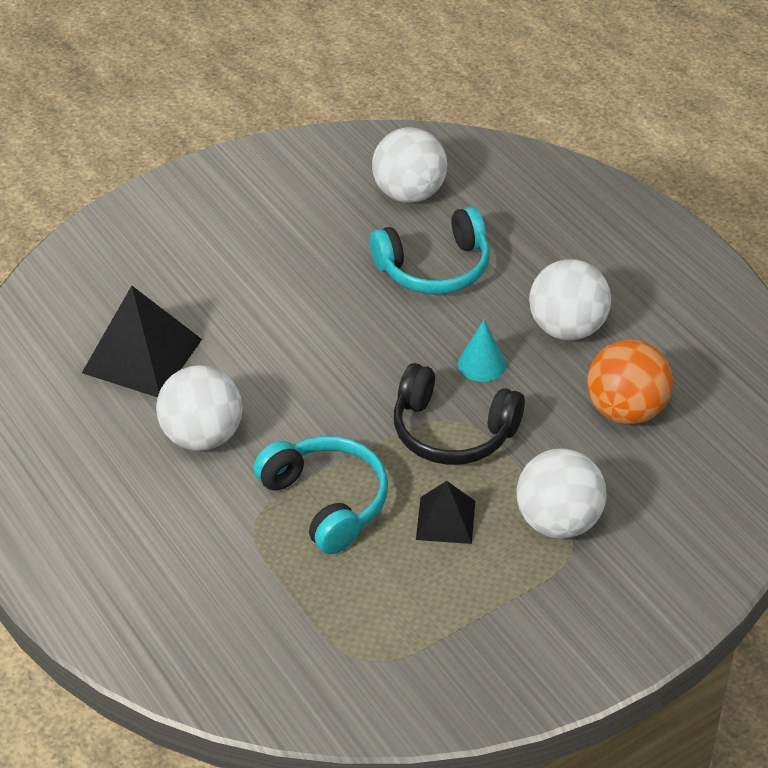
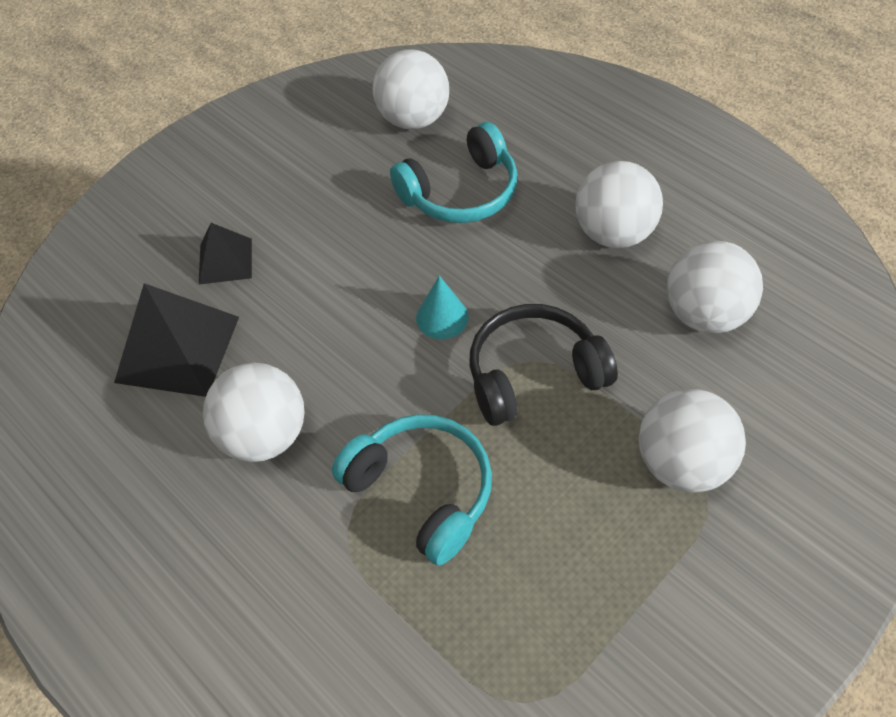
camera: 10 degrees left, 10 degrees up
black headphones [394,363,525,465] -> black headphones turned 150 degrees clockwise [469,304,618,426]
black pyramid [416,481,475,544] -> black pyramid moved to [199,223,252,285]
turquoise cone [458,320,507,382] -> turquoise cone moved to [416,275,469,339]
orange ball [587,340,673,425] -> white ball [667,241,763,333]

